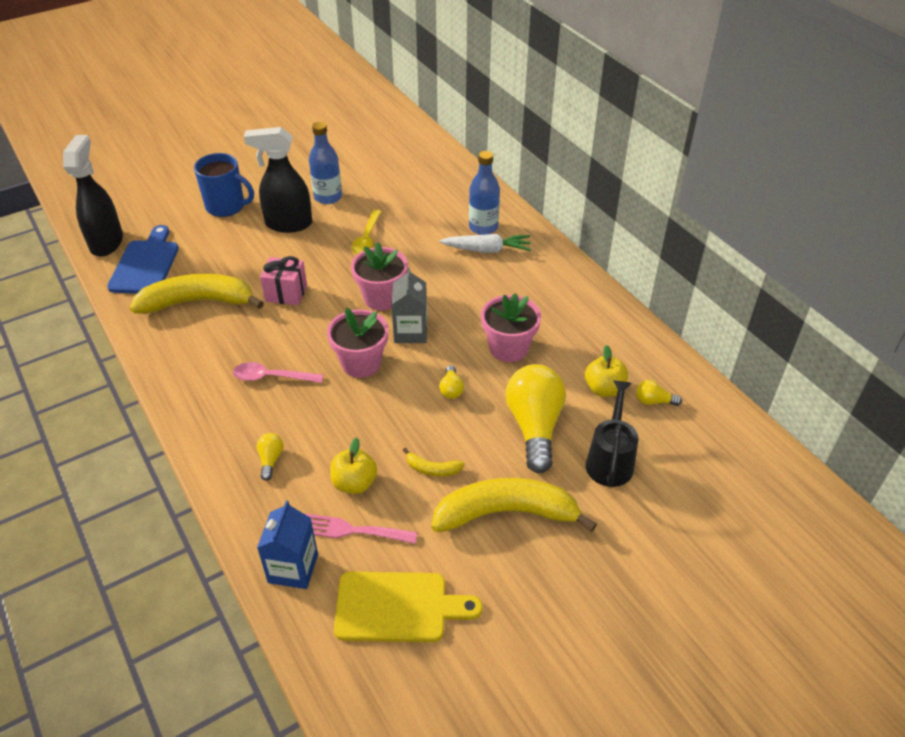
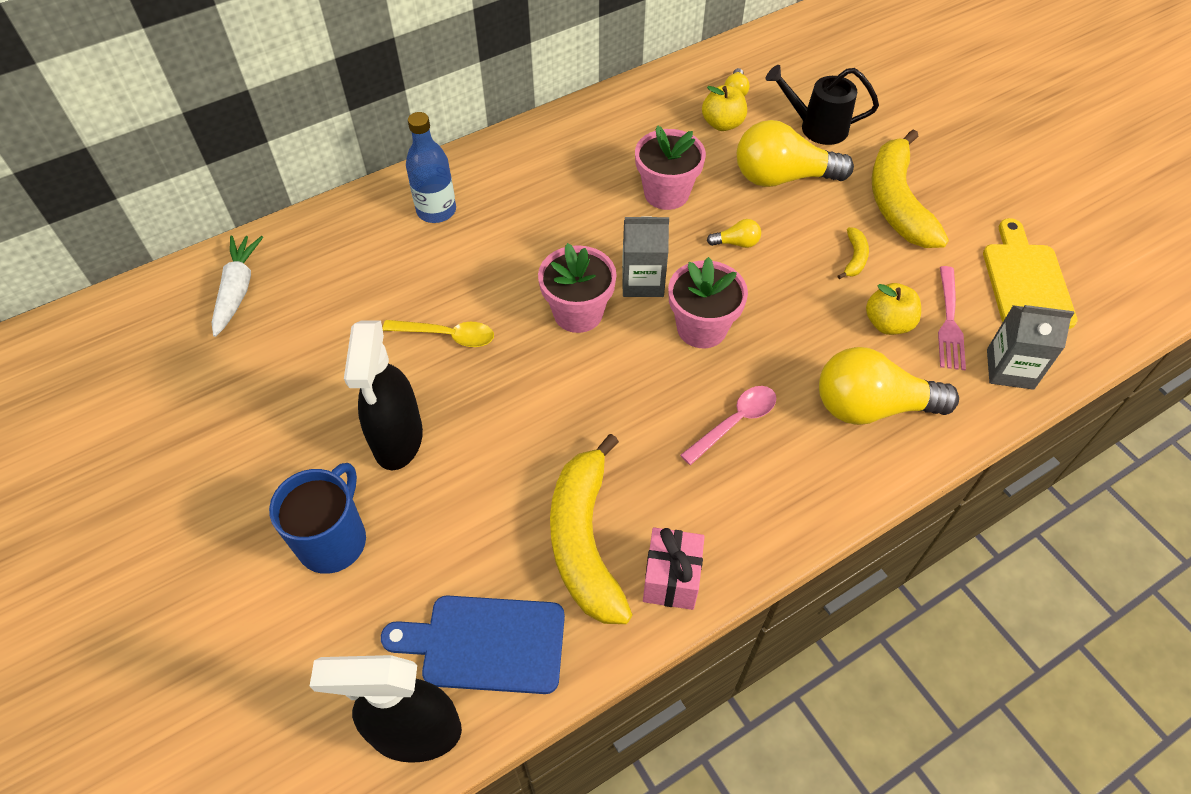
camera: 90 degrees left, 10 degrees up
pink spoon [233,362,323,383] -> pink spoon turned 135 degrees counterclockwise [680,386,776,465]
yellow light bulb [257,433,283,481] -> yellow light bulb [819,347,959,425], size x2.35
blue carton [257,501,318,589] -> grey carton [987,305,1074,390]
pink gift [260,256,307,305] -> pink gift moved to [643,527,705,610]
blue bottle [309,122,342,204] -> none
white carrot [439,234,531,253] -> white carrot moved to [212,236,263,337]

